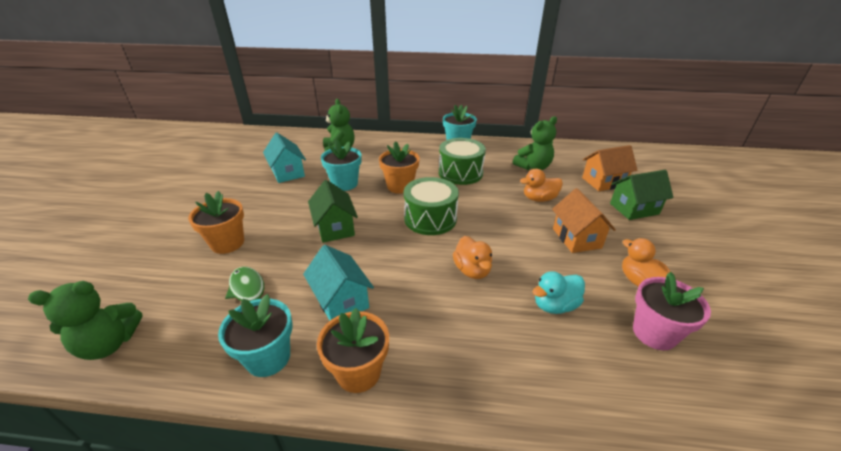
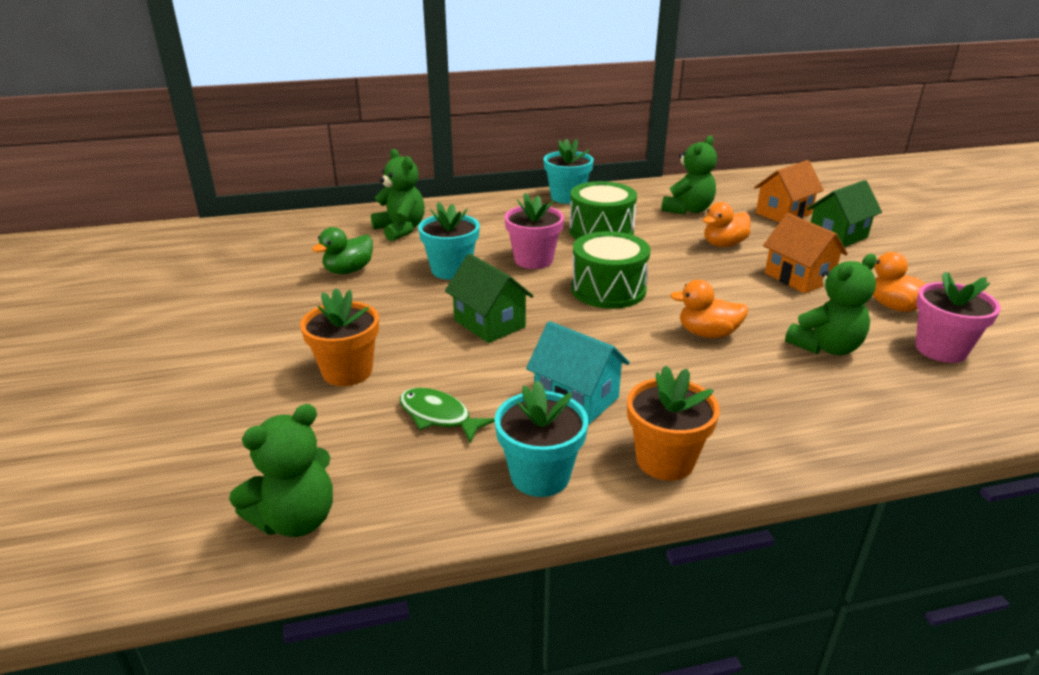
camera: 20 degrees left, 5 degrees down
turquoise house [263,133,306,183] -> green duck [312,227,373,274]
orange flower pot [379,141,420,194] -> pink flower pot [504,193,564,269]
orange duck [453,236,492,279] -> orange duck turned 135 degrees clockwise [670,280,748,338]
turquoise duck [533,271,585,314] -> green teddy bear [785,254,877,355]

